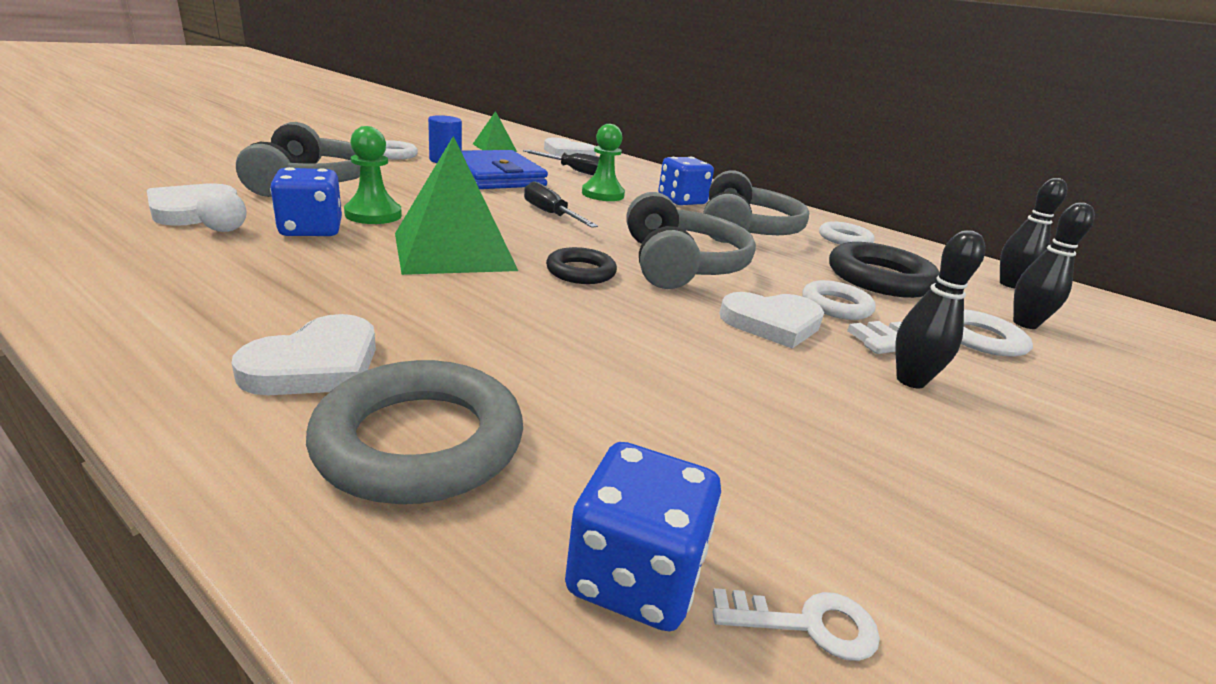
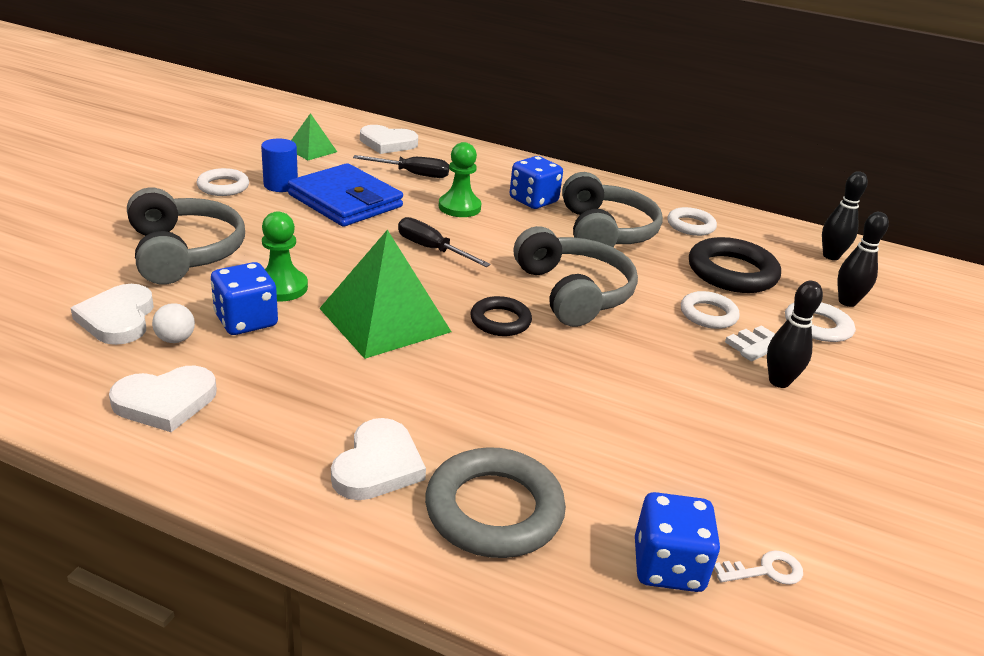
camera: 15 degrees left, 5 degrees up
white heart [719,292,824,348] -> white heart moved to [109,366,217,432]

